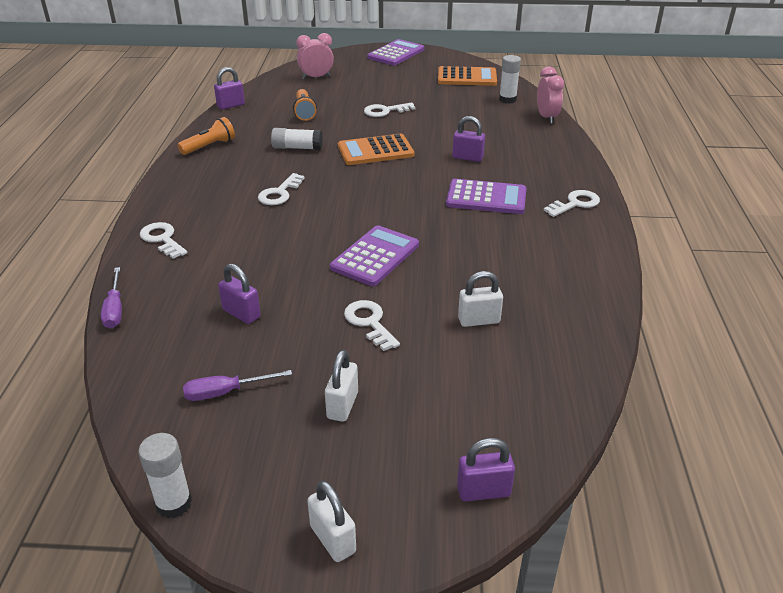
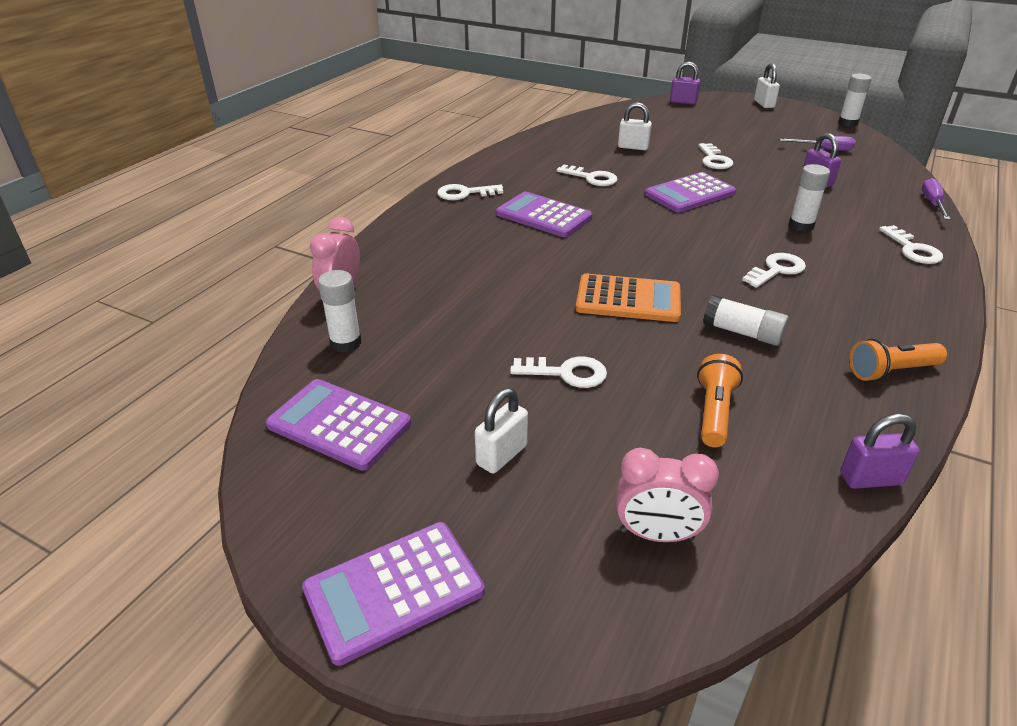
camera: 155 degrees left, 0 degrees up
white padlock [325,350,358,422] -> white padlock moved to [475,388,528,474]
orange calculator [438,66,497,86] -> purple calculator [266,379,411,471]
purple padlock [452,116,485,162] -> none
none -> white key [557,165,618,186]
none -> white glue stick [788,164,830,232]

